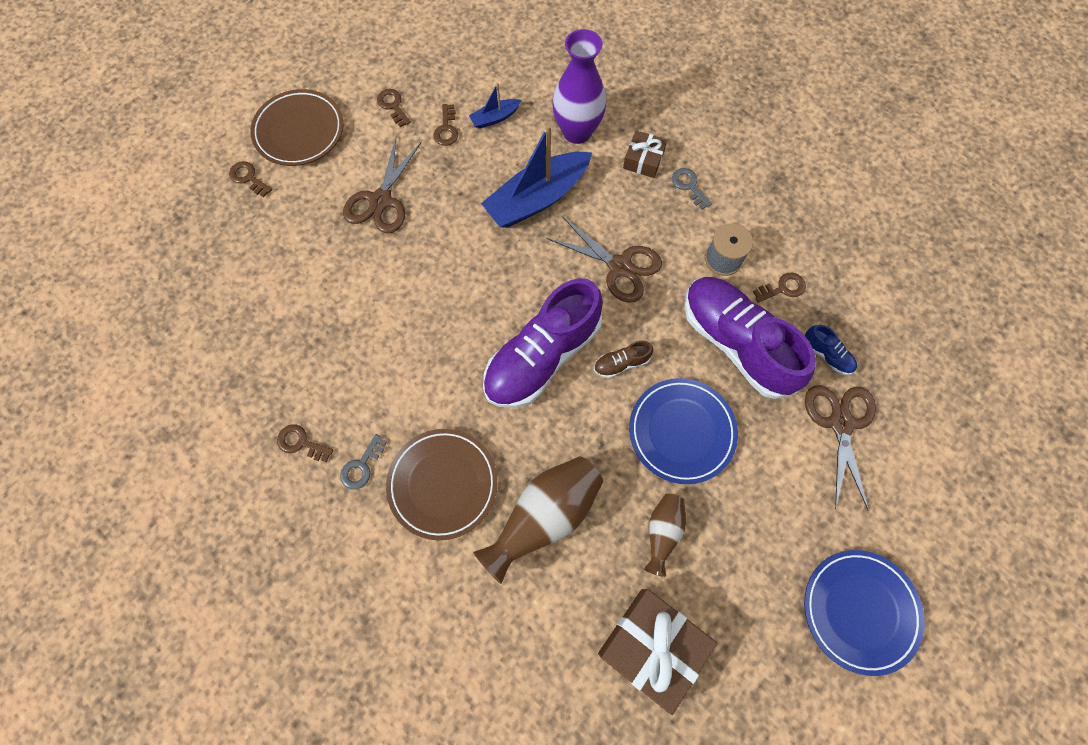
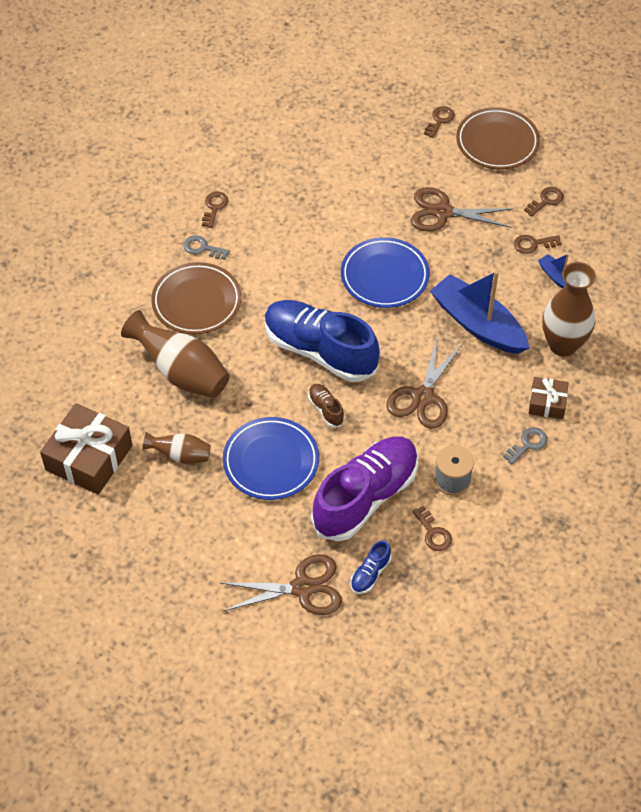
camera: 80 degrees right, 15 degrees down
purple shoe [483,278,603,408] -> blue shoe [264,300,380,382]
purple vase [552,29,606,144] -> brown vase [542,262,596,356]
blue plate [804,550,925,676] -> blue plate moved to [341,237,430,308]

